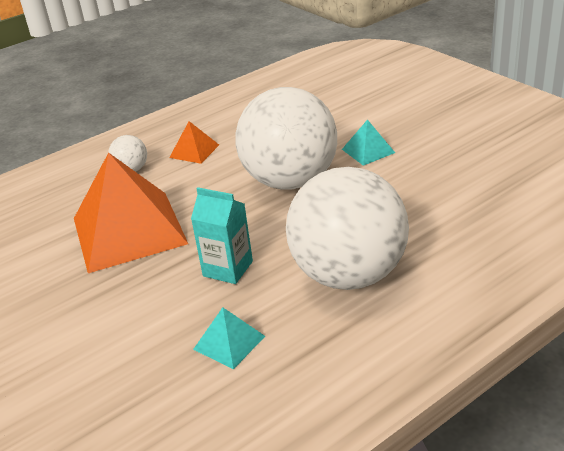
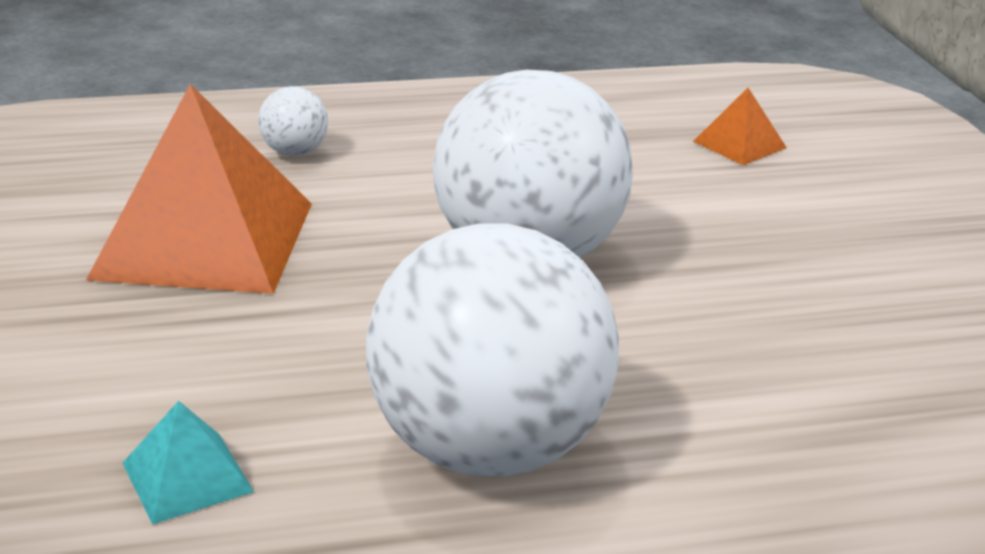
camera: 20 degrees right, 5 degrees down
orange pyramid [169,121,219,164] -> orange pyramid moved to [693,88,787,165]
turquoise carton [191,187,253,284] -> none
turquoise pyramid [342,119,395,166] -> none

